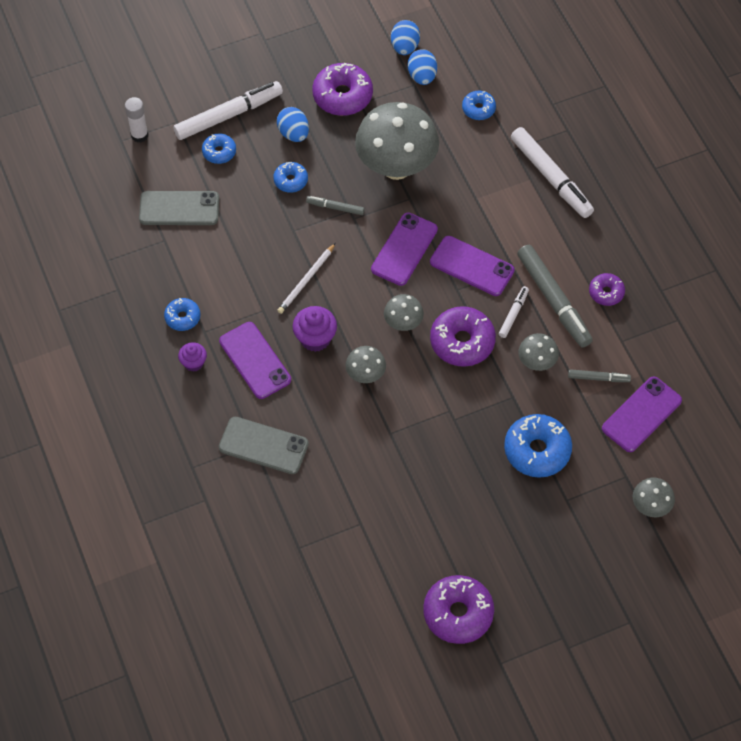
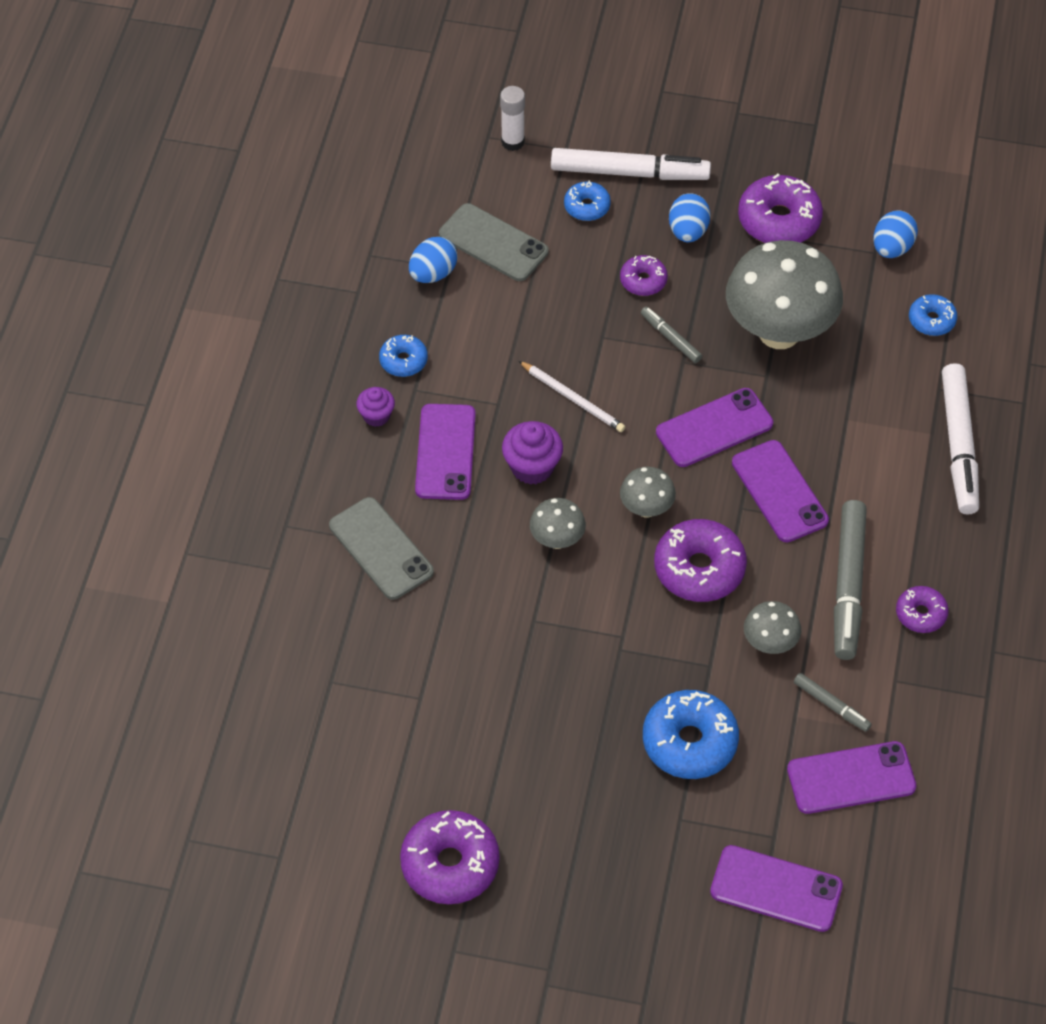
camera: 35 degrees right, 5 degrees down
blue donut [273,162,308,193] -> purple donut [620,255,668,296]
white pencil [277,243,336,314] -> white pencil turned 120 degrees counterclockwise [519,361,625,432]
blue egg [391,20,420,55] -> blue egg moved to [409,237,457,283]
white marker [499,286,529,338] -> none
grey mushroom [633,478,675,517] -> purple phone [710,845,843,932]

